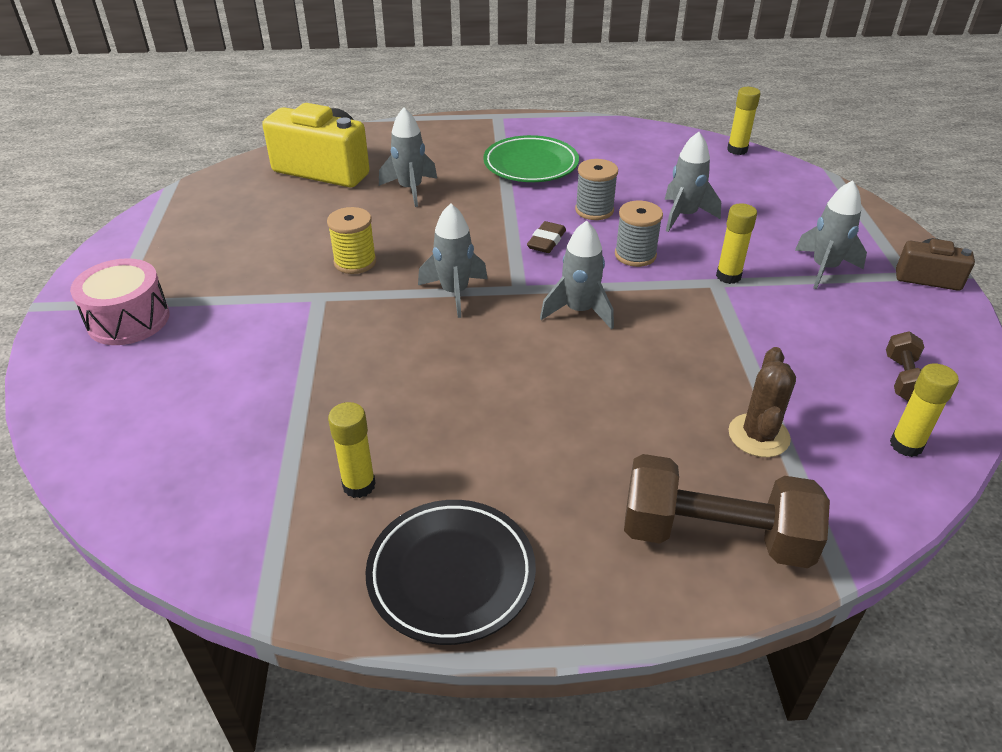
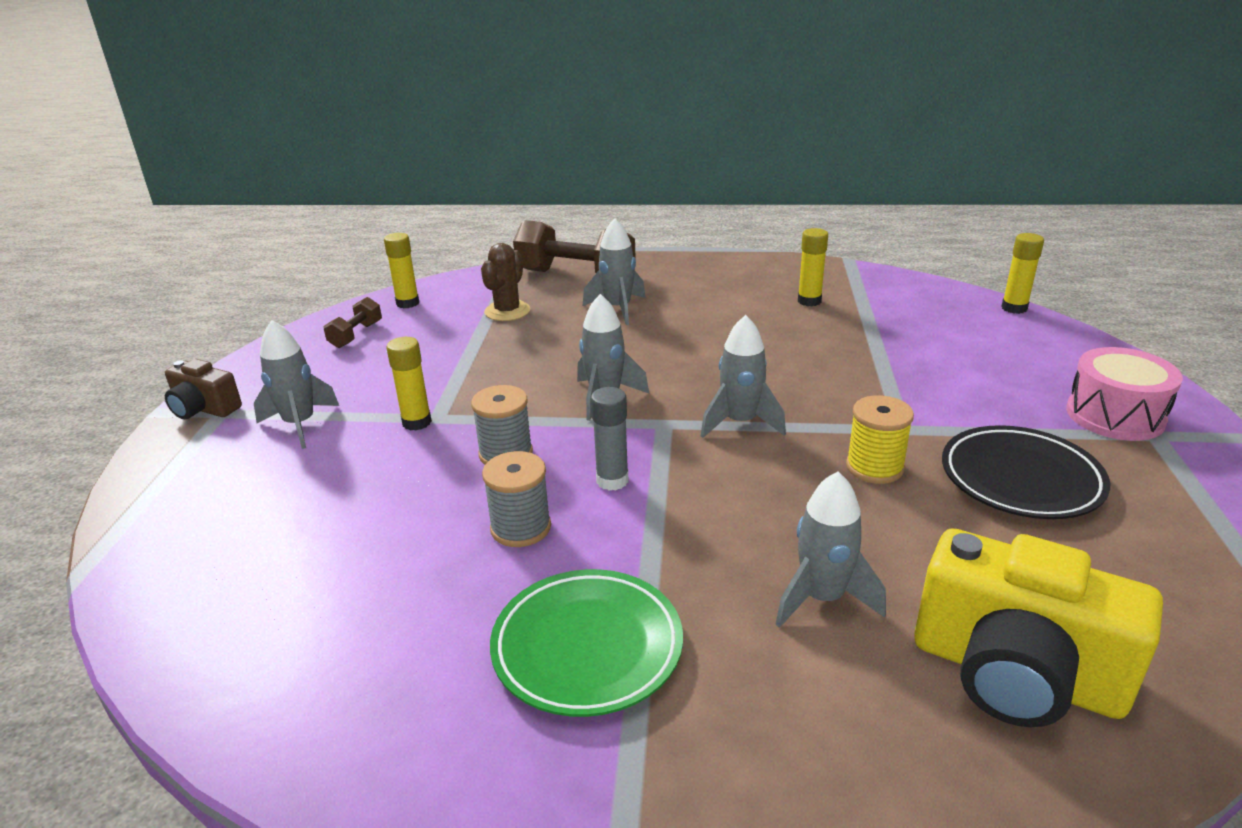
camera: 170 degrees left, 10 degrees down
black plate [365,500,536,645] -> black plate moved to [942,425,1110,519]
brown eraser [527,221,566,253] -> grey glue stick [591,387,629,491]
grey rocket [665,132,721,232] -> grey rocket moved to [583,218,646,325]
yellow glue stick [727,87,761,155] -> yellow glue stick moved to [1001,233,1044,314]

